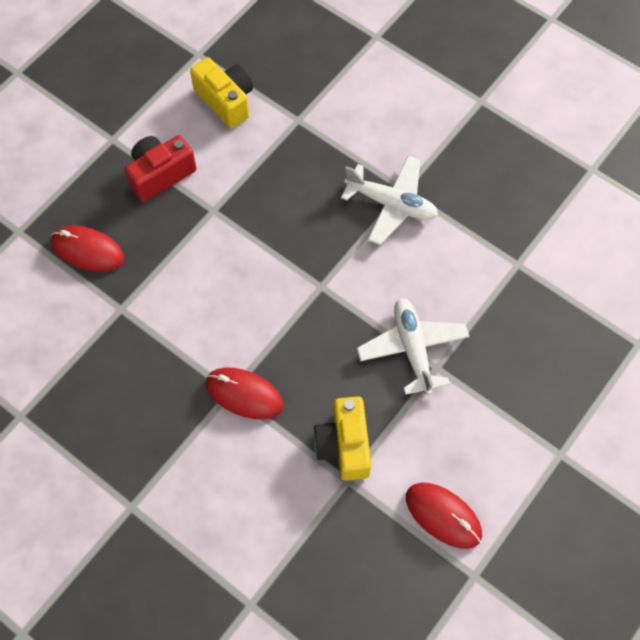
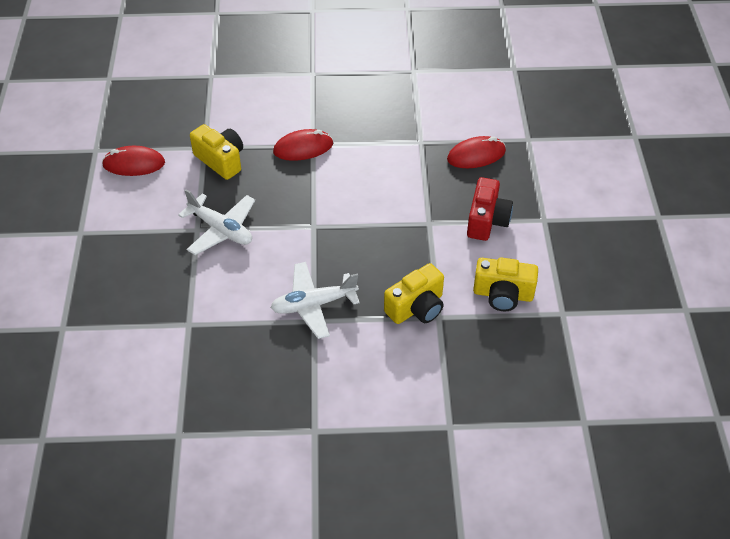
camera: 140 degrees right, 15 degrees down
none -> yellow camera [384,263,444,324]

